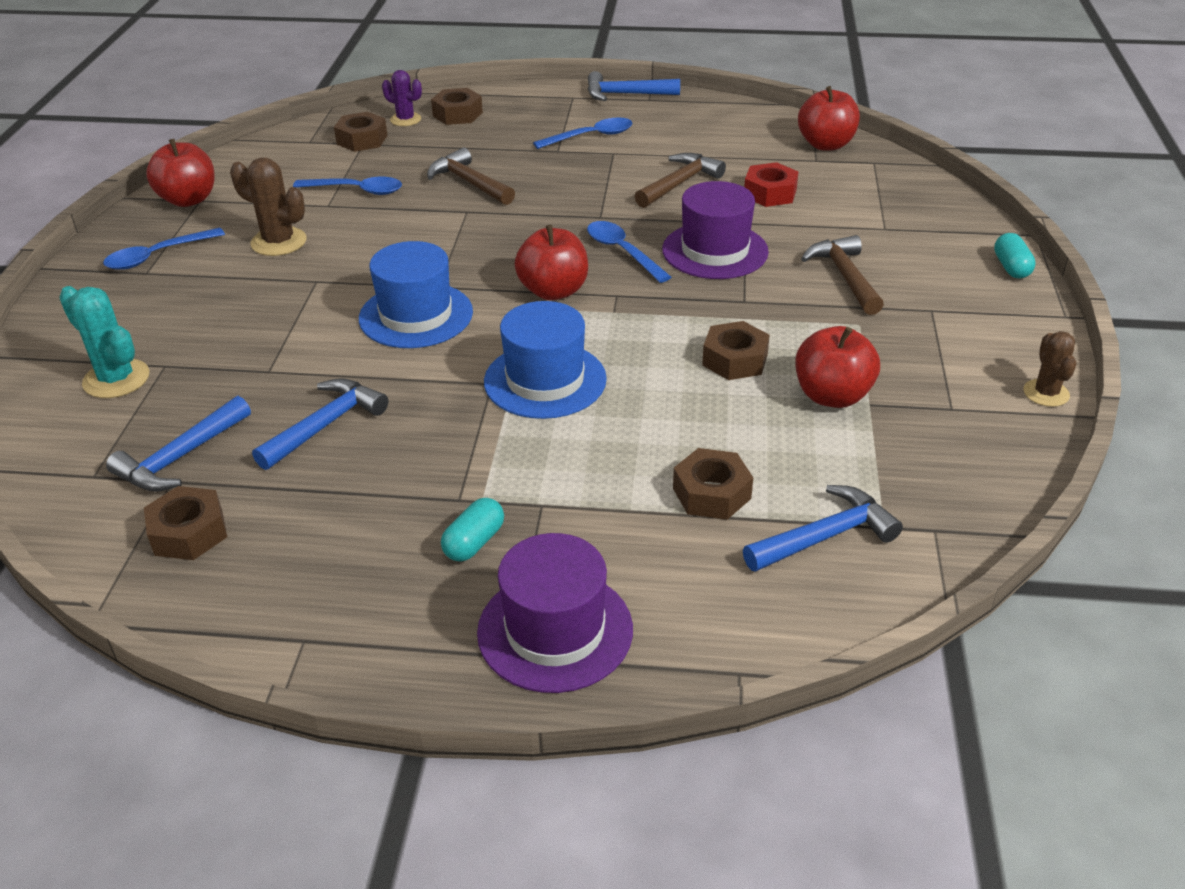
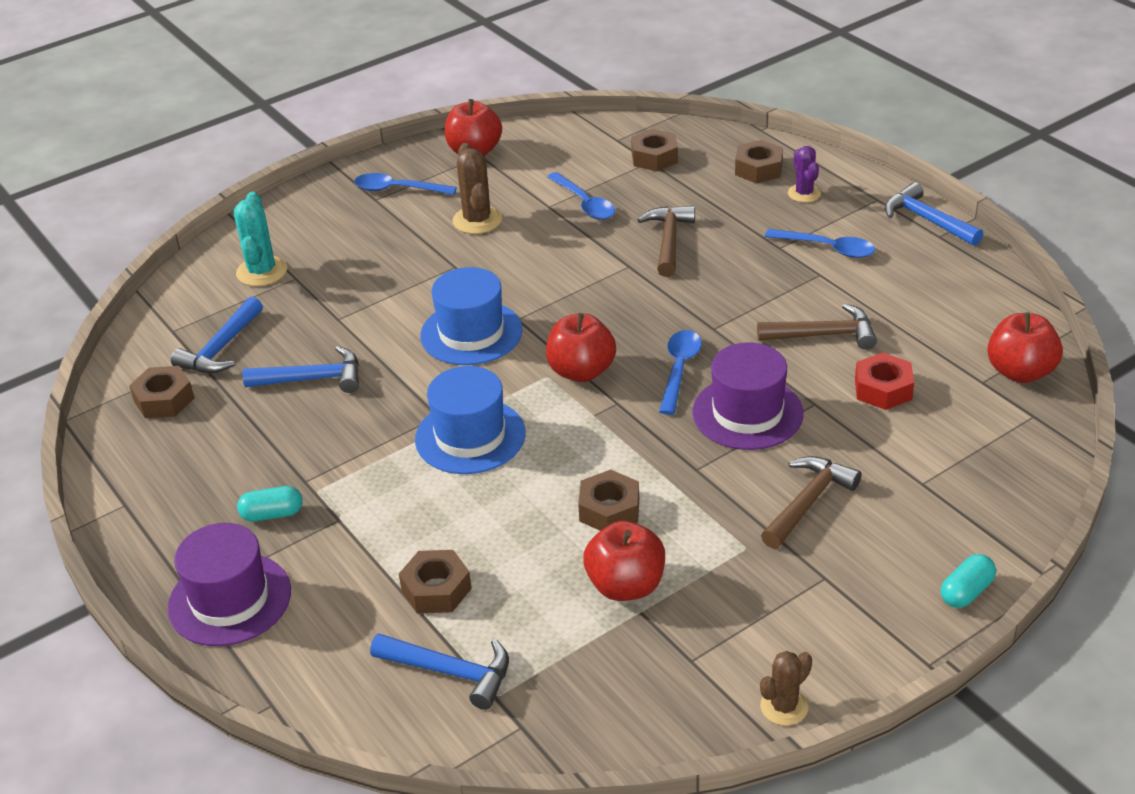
camera: 50 degrees right, 0 degrees up
blue hammer [106,396,251,492] -> blue hammer turned 60 degrees counterclockwise [171,297,263,373]
purple cactus [382,70,422,126] -> purple cactus moved to [788,146,821,202]

